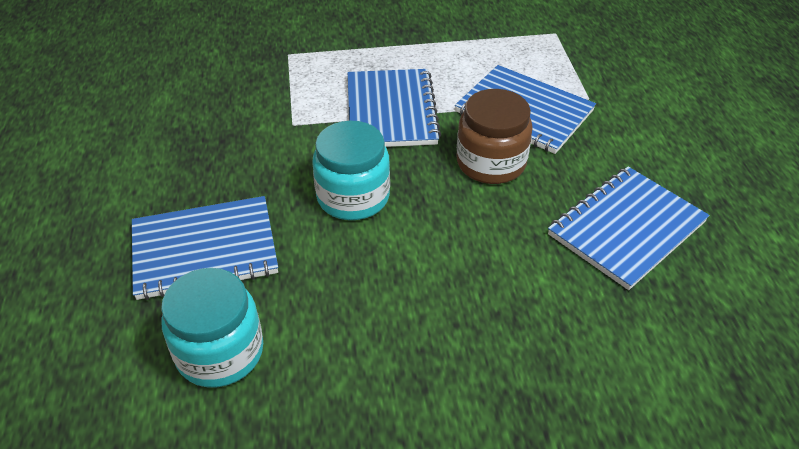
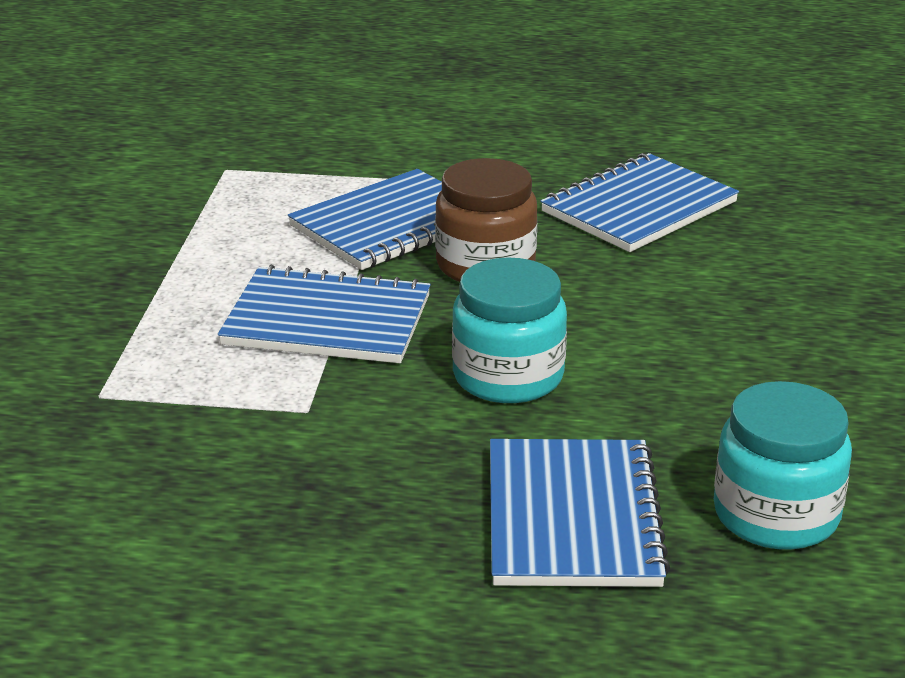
camera: 75 degrees left, 15 degrees down
blue notebook [548,166,710,290] -> blue notebook turned 75 degrees clockwise [540,153,739,252]

